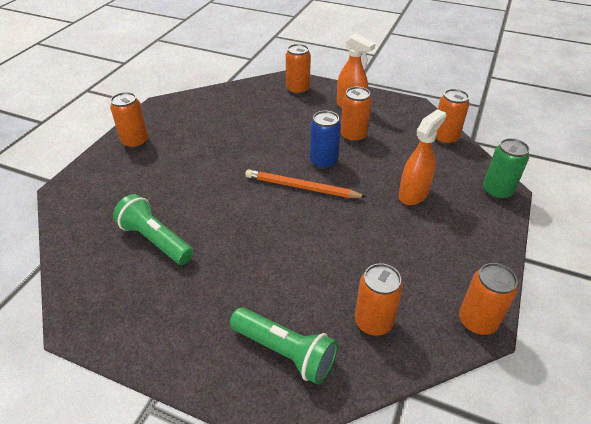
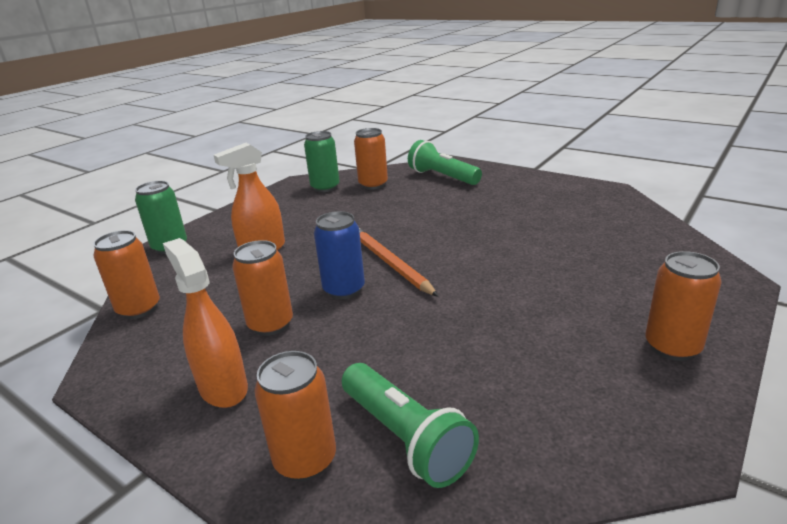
camera: 165 degrees left, 15 degrees down
green flashlight [113,194,194,265] -> green flashlight moved to [342,363,479,488]
orange pencil [245,169,366,198] -> orange pencil turned 150 degrees counterclockwise [359,228,439,297]
orange can [459,263,518,335] -> none
none -> green can [304,131,340,192]

